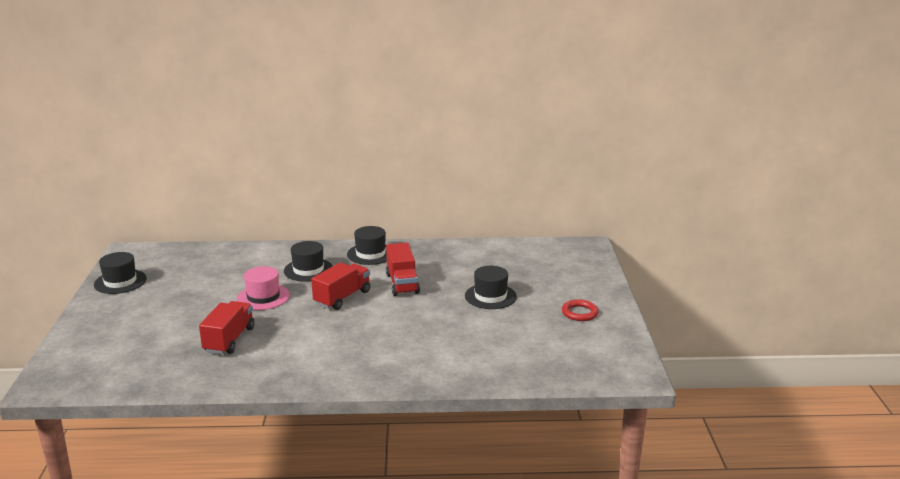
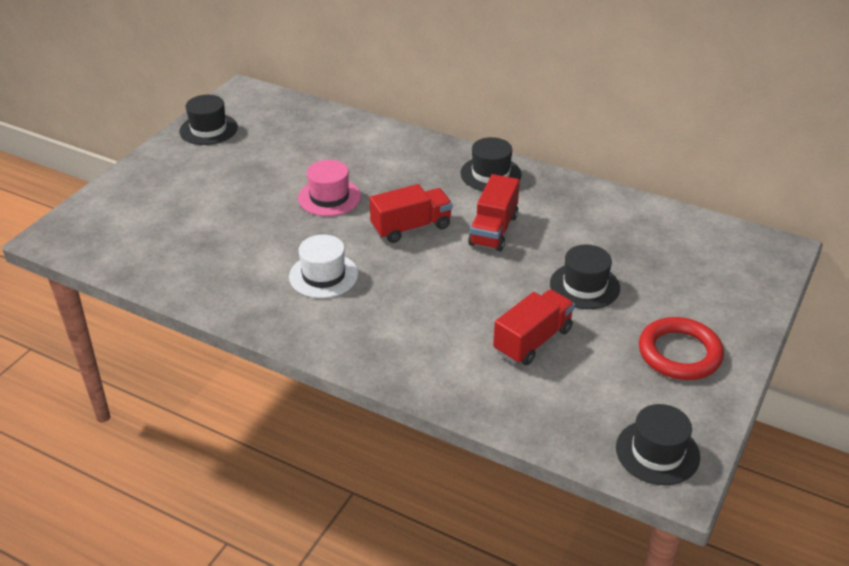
camera: 30 degrees right, 15 degrees up
red truck [199,301,255,354] -> red truck moved to [493,289,575,365]
black hat [284,241,333,282] -> black hat moved to [616,404,700,485]
red ring [562,299,598,321] -> red ring [639,317,724,380], size x1.63
none -> white hat [289,235,358,298]

